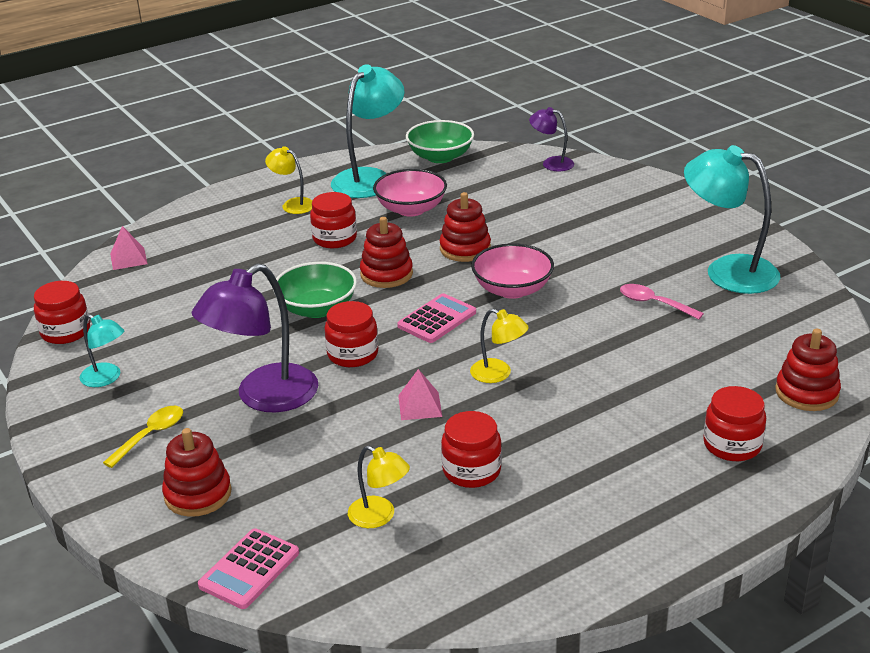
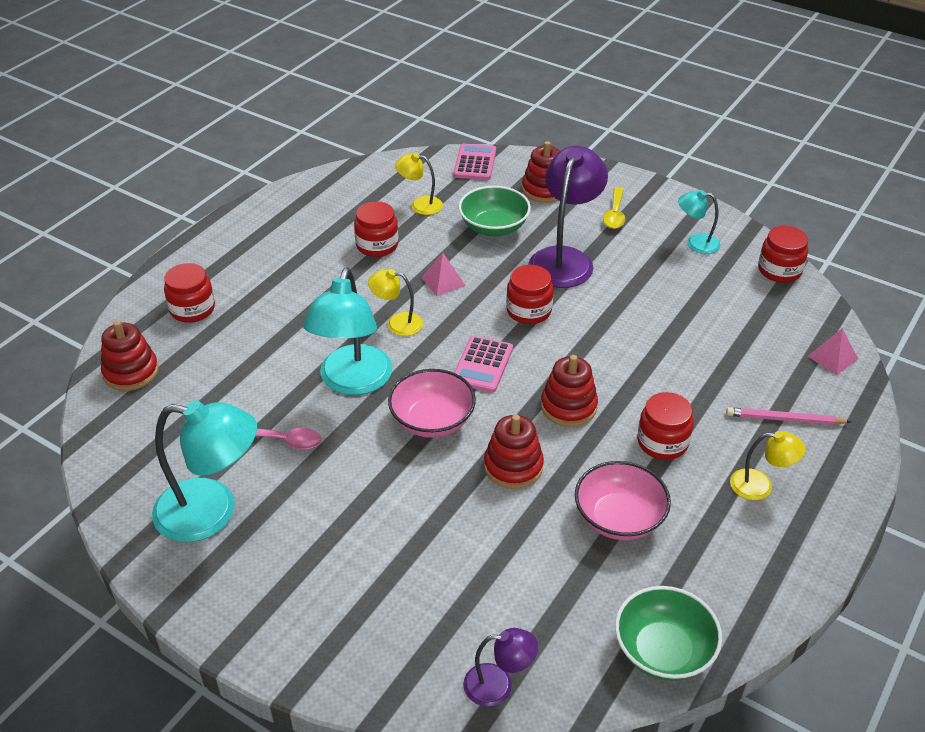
camera: 155 degrees right, 10 degrees up
green bowl [273,262,357,318] -> green bowl moved to [458,186,531,236]
turquoise lamp [331,64,404,198] -> turquoise lamp moved to [303,268,393,395]
none -> pink pencil [726,407,851,425]

